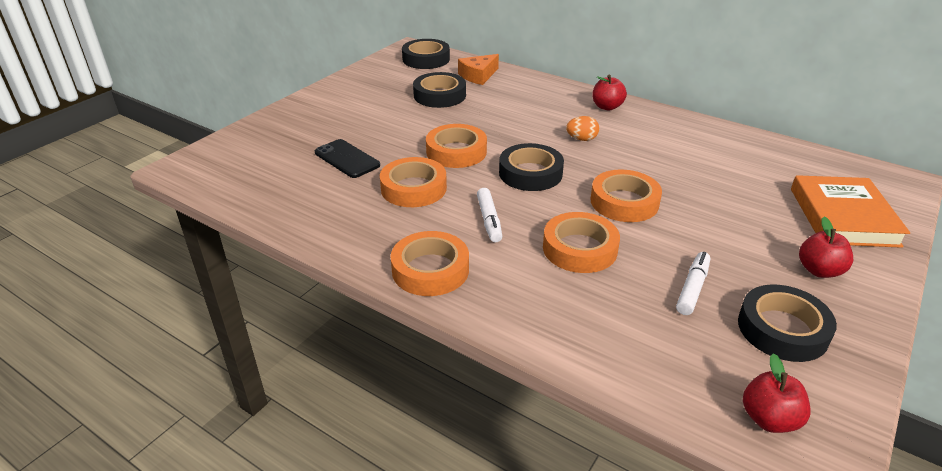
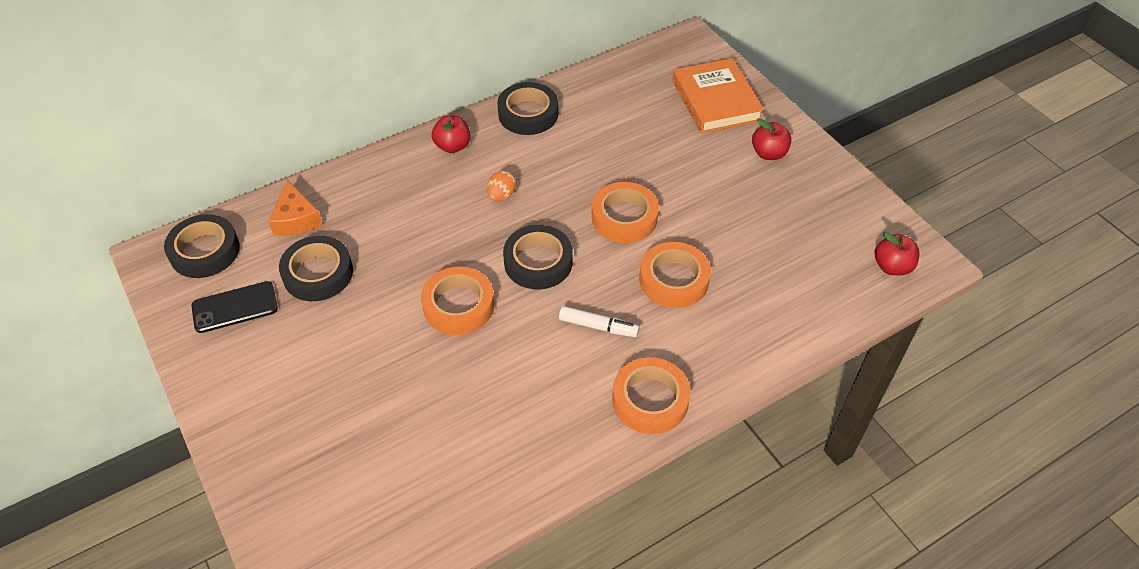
camera: 65 degrees left, 15 degrees up
black phone [315,139,380,178] -> black phone moved to [191,281,278,333]
orange tape [380,157,447,207] -> none
white marker [676,252,710,315] -> none
black tape [738,284,837,362] -> black tape moved to [497,82,558,135]
orange book [791,175,910,248] -> orange book turned 45 degrees clockwise [673,58,764,133]

